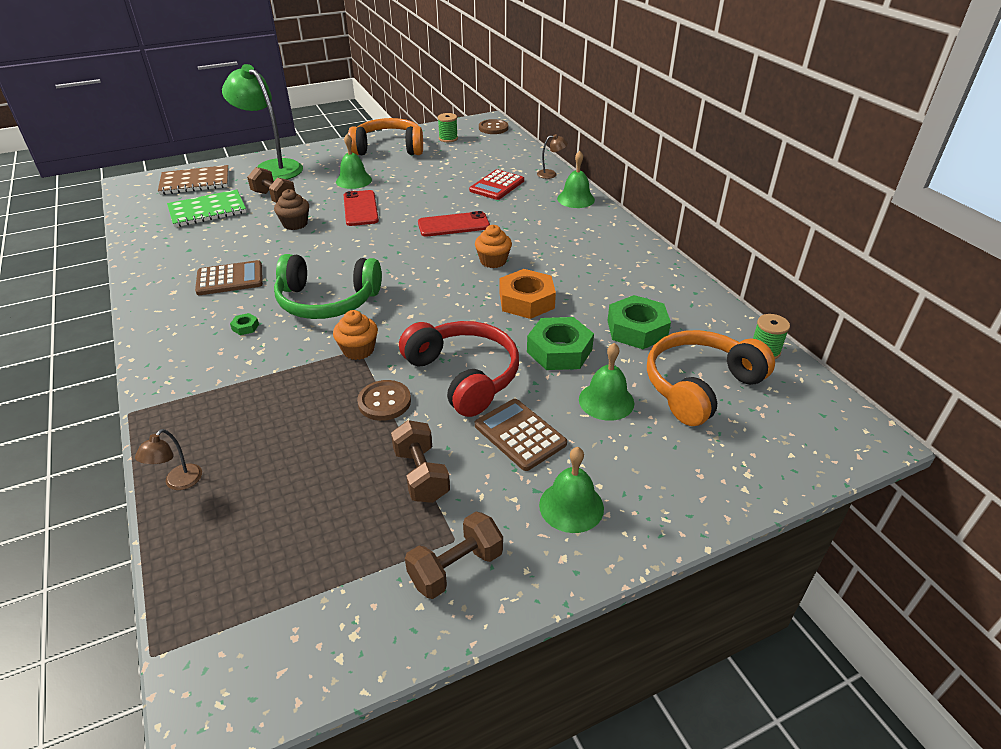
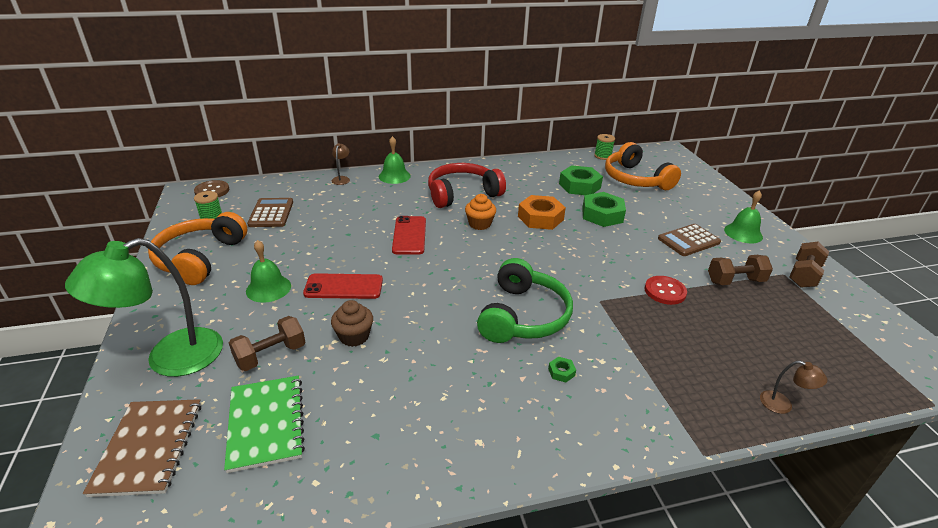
camera: 80 degrees left, 5 degrees down
brown calculator [195,260,263,295] -> brown calculator moved to [247,198,293,227]
orange cupcake [333,310,378,360] -> none
brown button [357,380,411,421] -> red button [645,276,687,305]
red headphones [399,321,519,417] -> red headphones moved to [428,163,506,208]
brown dumbbell [405,512,503,599] -> brown dumbbell turned 60 degrees clockwise [790,242,829,288]
red calculator [469,169,524,200] -> none
green bell [579,343,634,421] -> none

